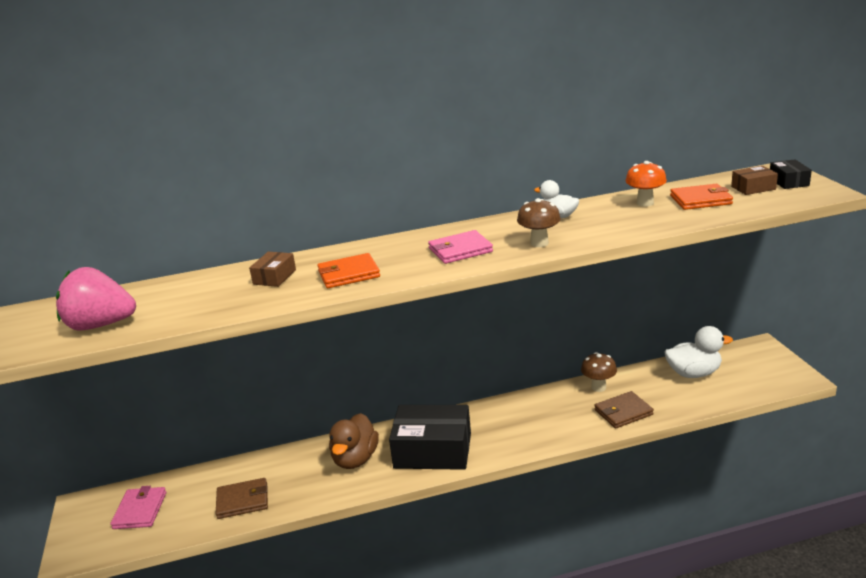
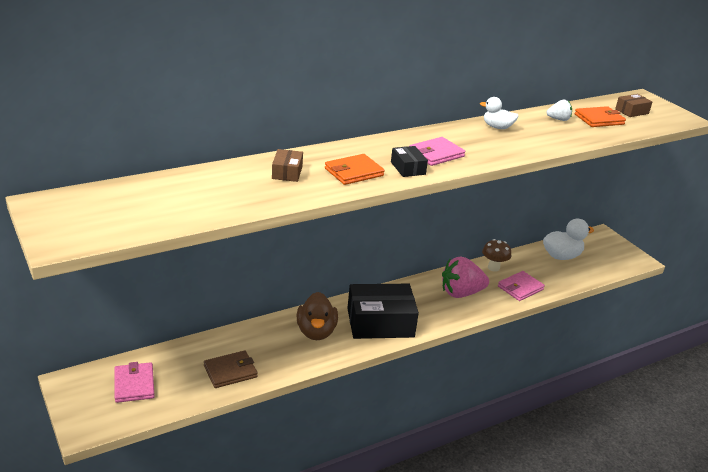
camera: 20 degrees left, 5 degrees up
pink strawberry [56,267,136,331] -> pink strawberry moved to [442,256,489,298]
brown mushroom [517,198,561,247] -> none
brown wallet [594,391,654,429] -> pink wallet [498,271,545,301]
orange mushroom [625,161,667,207] -> white strawberry [547,99,572,121]
black box [770,159,812,189] -> black box moved to [391,146,428,177]

